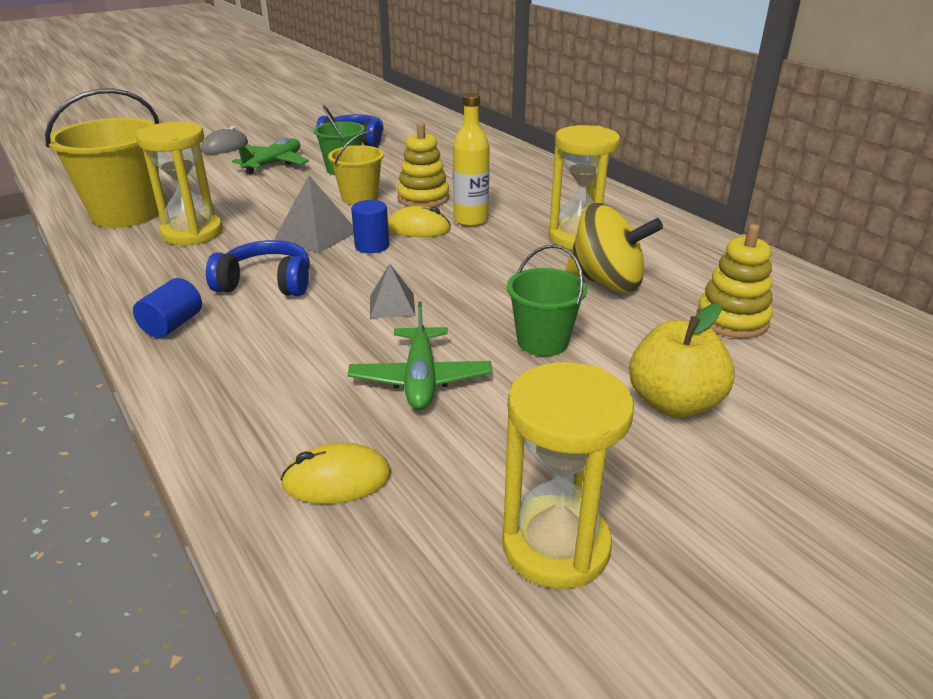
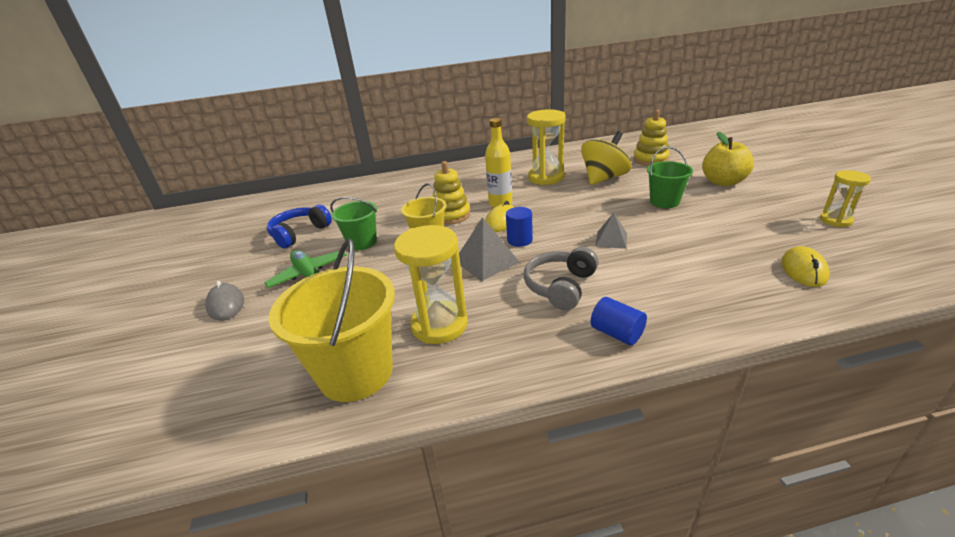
camera: 65 degrees left, 0 degrees up
blue headphones [206,240,310,296] -> grey headphones [524,247,599,310]
green plane [348,302,492,410] -> none
yellow hourglass [502,362,634,589] -> yellow hourglass [820,170,871,227], size x0.59

